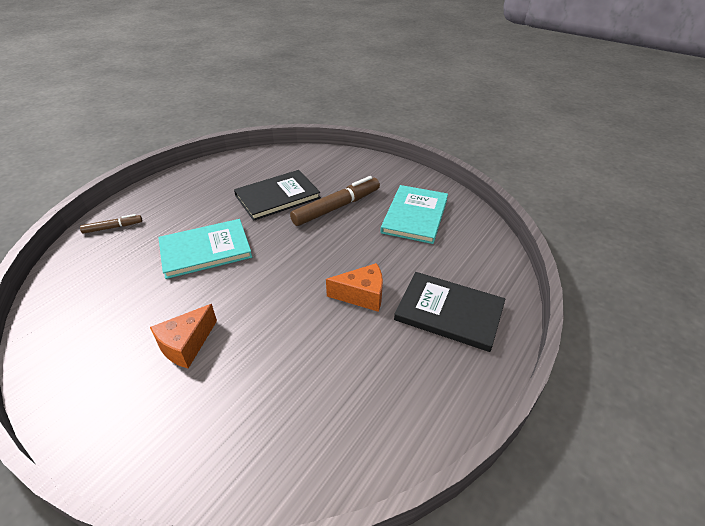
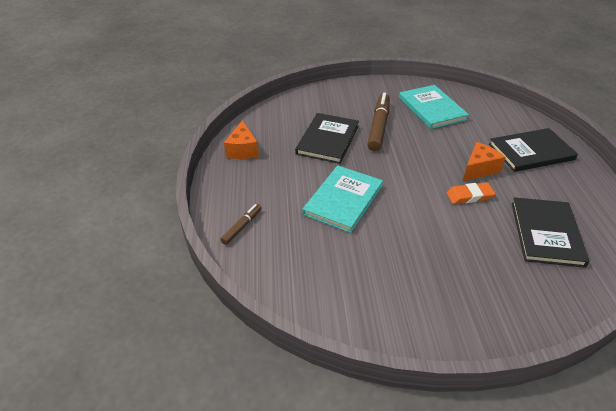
camera: 40 degrees left, 0 degrees up
orange cheese [150,304,217,368] -> orange cheese moved to [224,120,259,159]
none -> orange eraser [446,182,495,204]
none -> black book [512,197,589,268]

